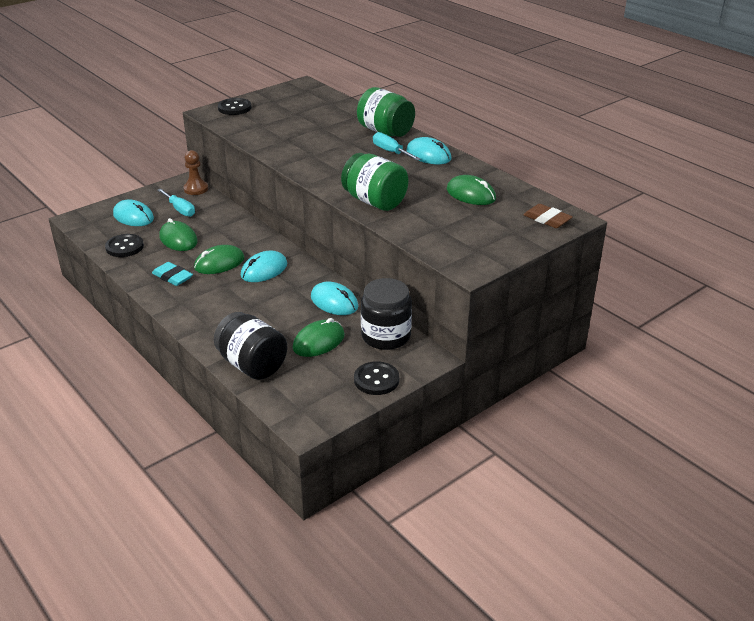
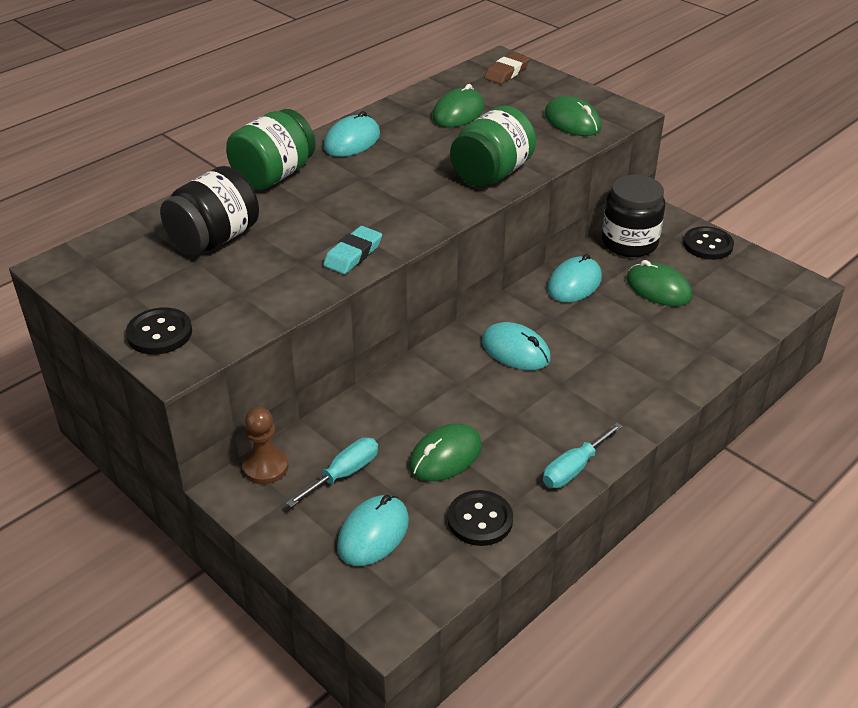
camera: 95 degrees left, 5 degrees up
turquoise eraser [152,262,193,286] -> turquoise eraser moved to [323,226,382,274]
green mouse [194,245,244,274] -> green mouse moved to [544,96,602,136]
black jar [214,312,287,380] -> black jar moved to [160,166,259,255]
turquoise screwdriver [373,132,420,161] -> turquoise screwdriver moved to [543,423,623,488]

